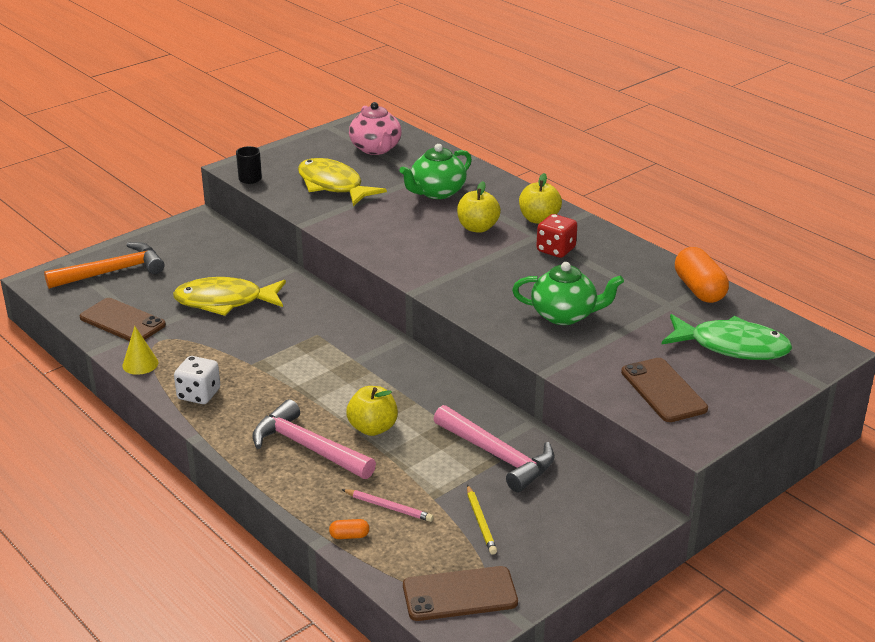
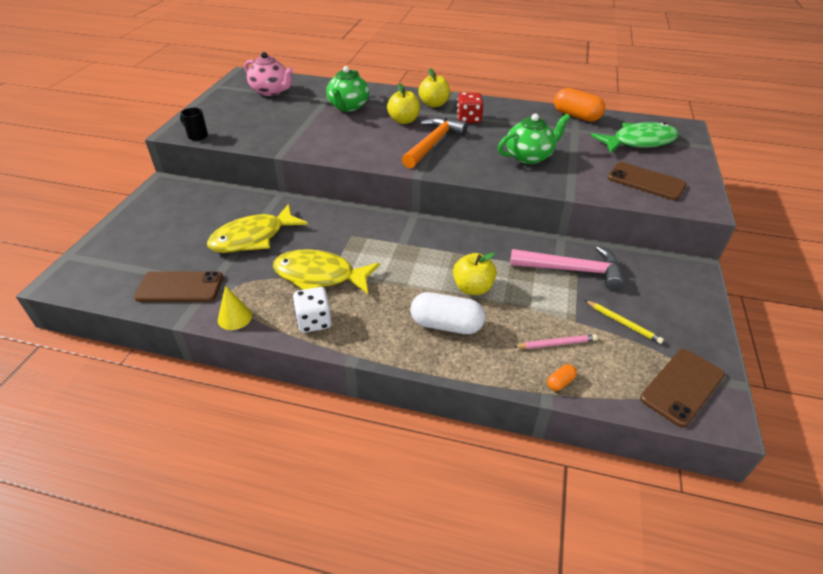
camera: 35 degrees left, 10 degrees up
orange hammer [44,242,164,289] -> orange hammer moved to [402,117,468,169]
pink hammer [252,399,376,479] -> white capsule [410,292,485,334]
yellow fish [298,158,387,206] -> yellow fish moved to [273,249,380,294]

